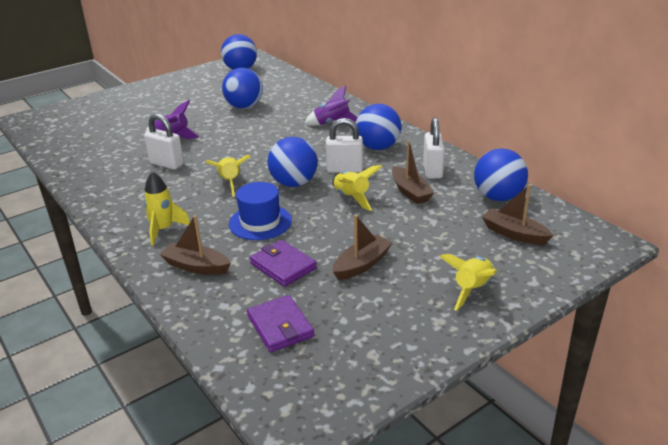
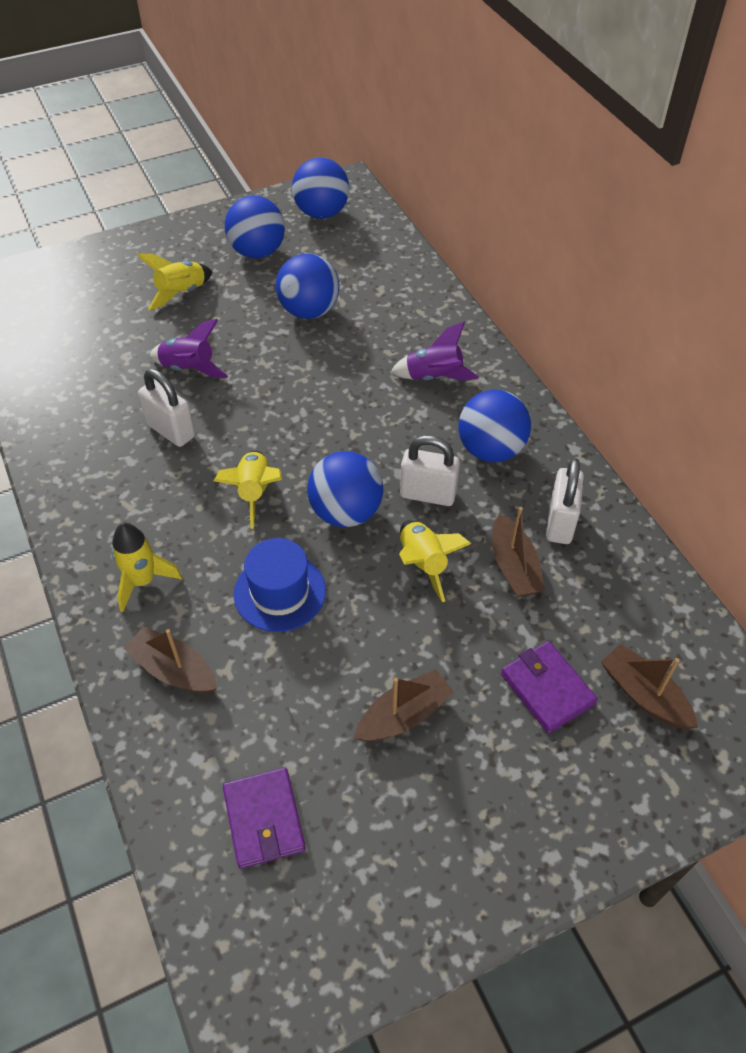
camera: 10 degrees right, 20 degrees up
purple wallet [250,240,317,287] -> purple wallet moved to [501,641,598,733]
yellow rocket [439,254,497,311] -> yellow rocket moved to [137,254,212,311]
blue ball [474,148,528,201] -> blue ball moved to [225,196,285,258]

